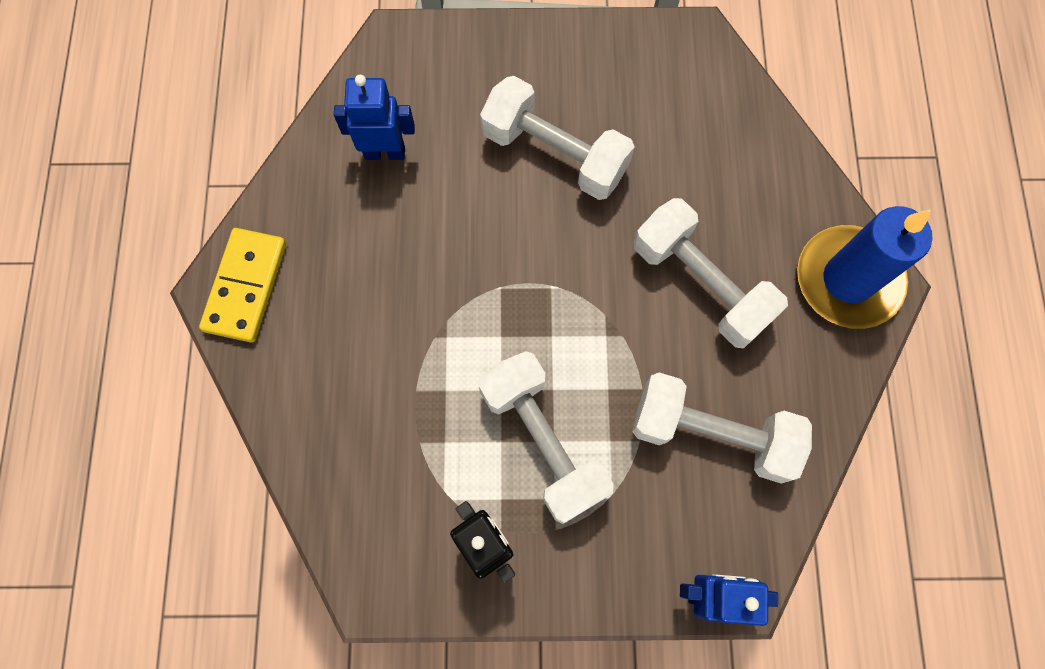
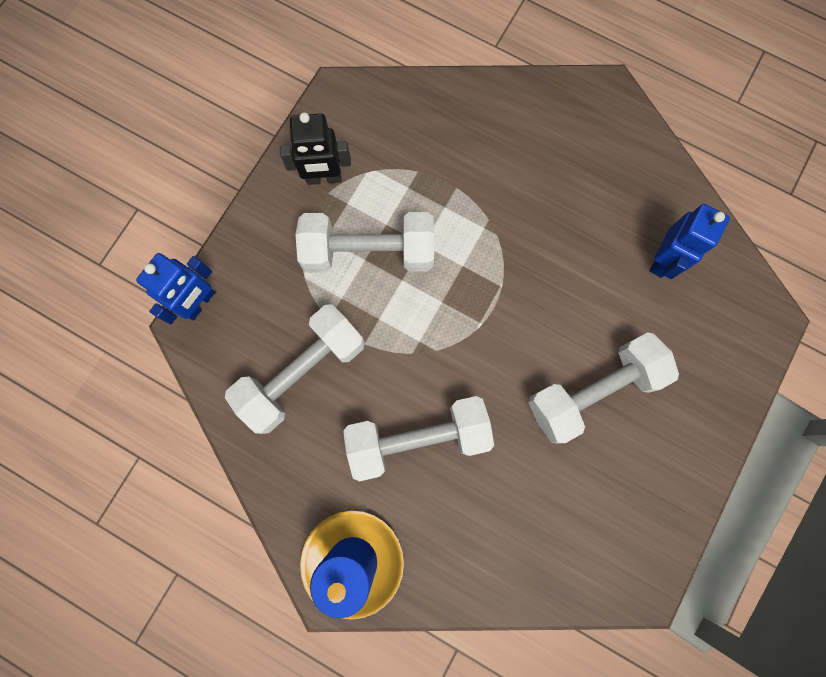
camera: 120 degrees right, 5 degrees up
yellow domino [199,228,286,342] -> none

